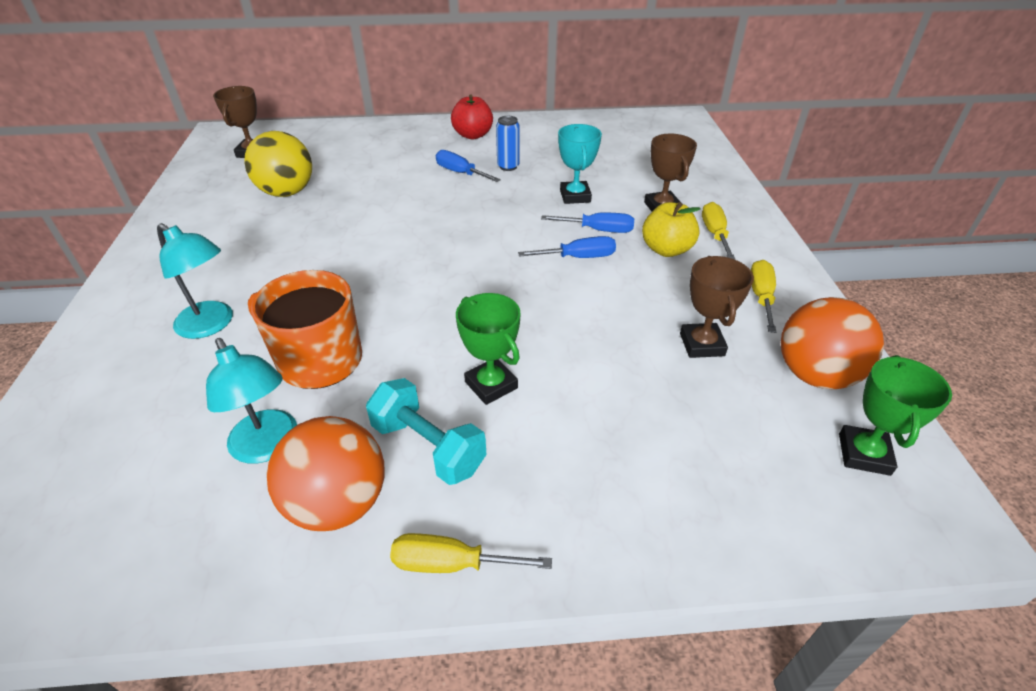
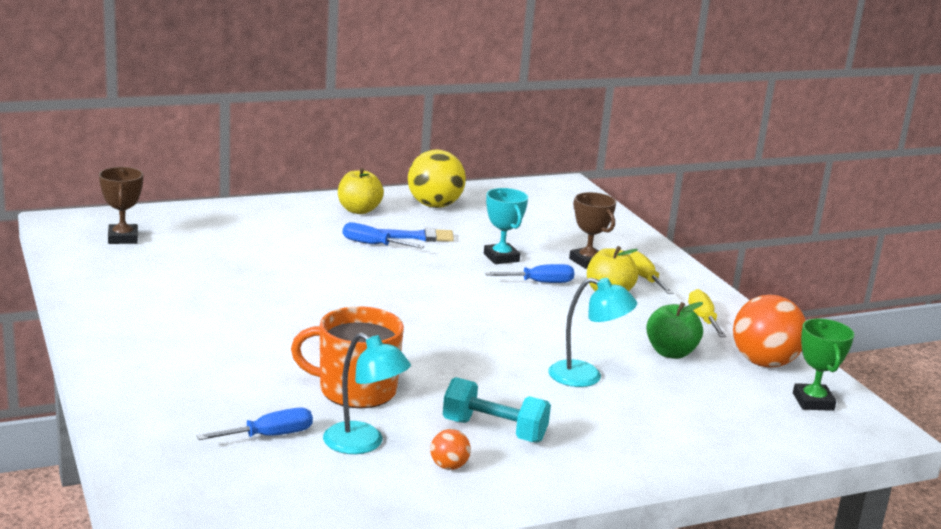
camera: 20 degrees left, 20 degrees down
turquoise lamp [157,223,233,339] -> turquoise lamp moved to [548,278,637,387]
yellow ball [244,131,312,197] -> yellow ball moved to [408,150,466,208]
orange ball [266,416,384,531] -> orange ball [430,429,471,470], size x0.46
yellow screwdriver [390,533,552,573] -> none
red apple [451,94,493,139] -> yellow apple [338,168,384,214]
green trophy [456,293,521,405] -> none
blue can [496,116,520,171] -> blue brush [378,228,454,242]
blue screwdriver [518,236,616,258] -> blue screwdriver moved to [197,408,313,440]
brown trophy [680,256,754,358] -> green apple [646,302,703,359]

